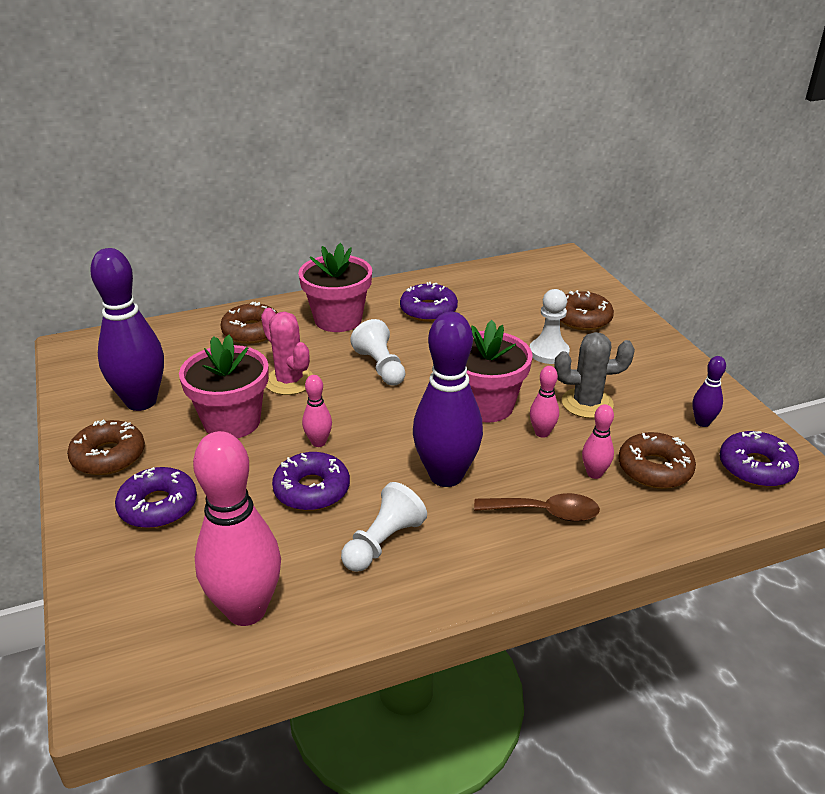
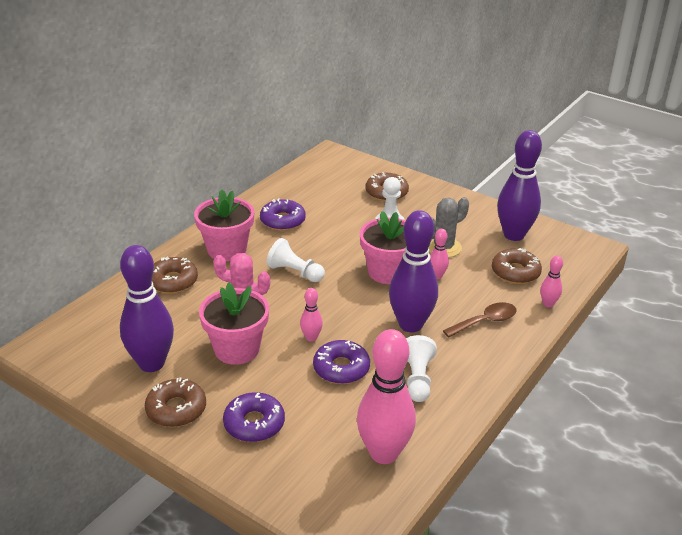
camera: 35 degrees left, 0 degrees up
pink bowling pin [582,404,614,479] -> pink bowling pin moved to [540,256,563,307]
purple bowling pin [692,356,726,427] -> purple bowling pin [497,130,542,241], size x2.20
purple donut [720,431,799,487] -> none

